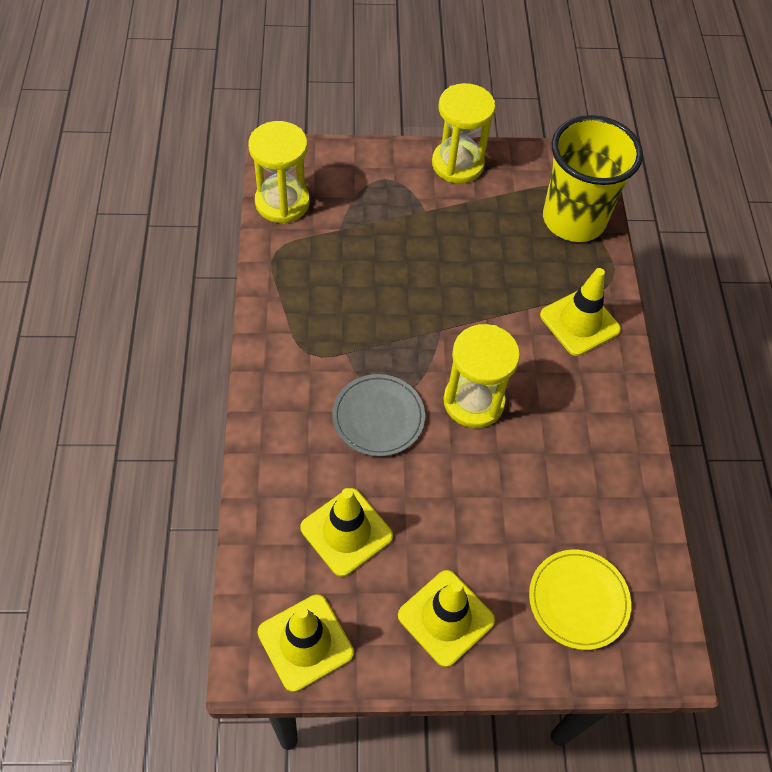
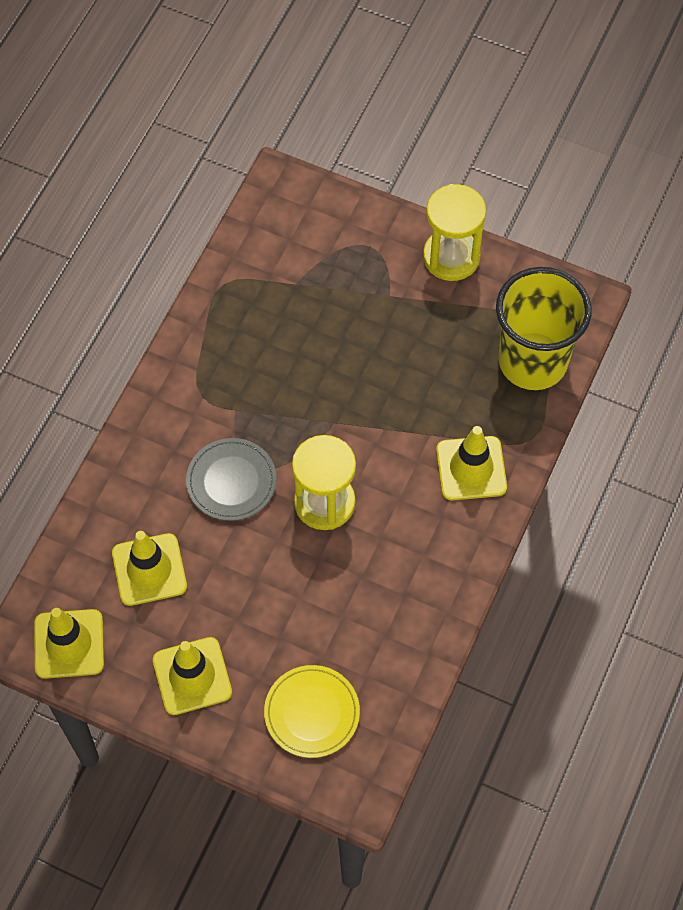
camera: 30 degrees right, 5 degrees up
yellow hourglass [248,121,310,224] -> none

